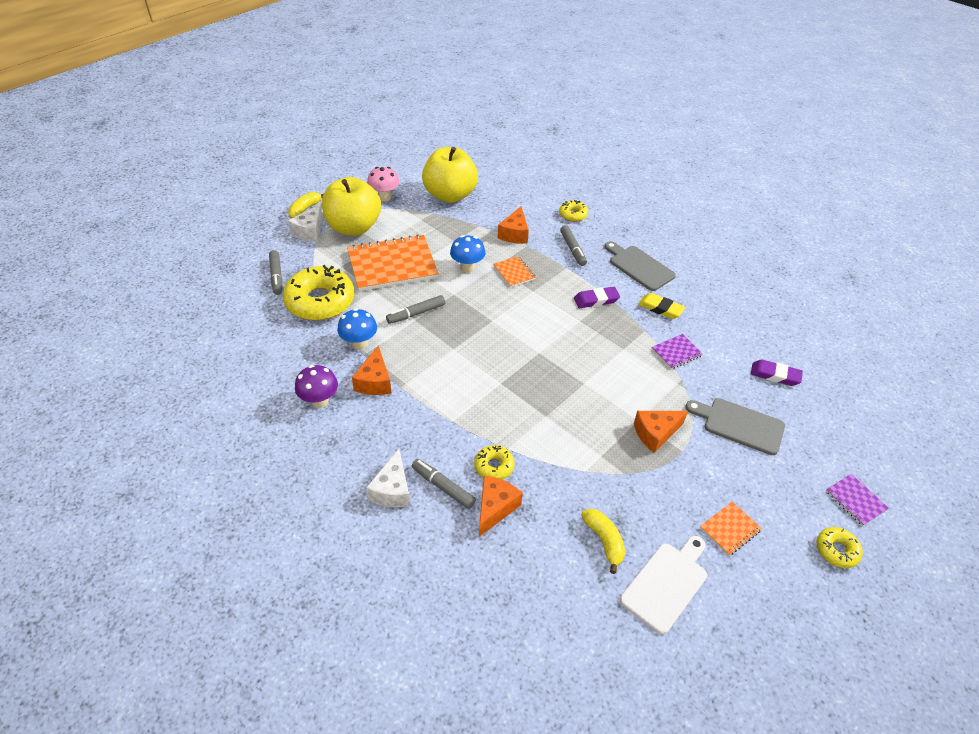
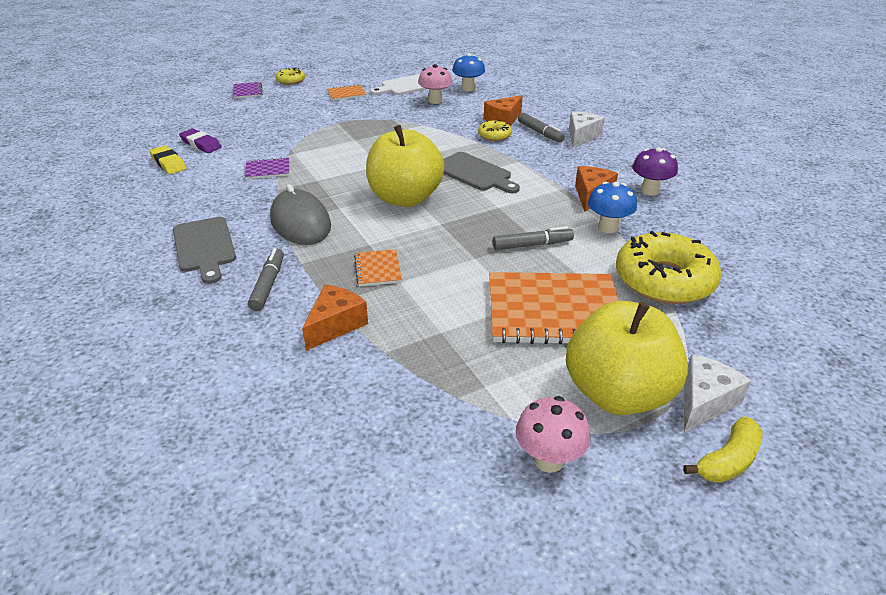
camera: 160 degrees left, 10 degrees down
grey marker [269,250,282,295] -> none
yellow apple [422,147,478,203] -> yellow apple moved to [366,125,444,207]
blue mushroom [450,235,485,273] -> blue mushroom moved to [452,53,485,91]
yellow donut [559,200,588,222] -> none
purple eraser [574,287,620,308] -> grey mouse [270,184,331,245]
yellow banana [581,509,625,574] -> pink mushroom [418,64,452,104]
orange cheese [634,411,688,453] -> none
yellow eraser [638,293,685,319] -> yellow eraser moved to [149,145,187,174]
grey cutting board [685,398,785,455] -> grey cutting board moved to [443,152,520,193]

